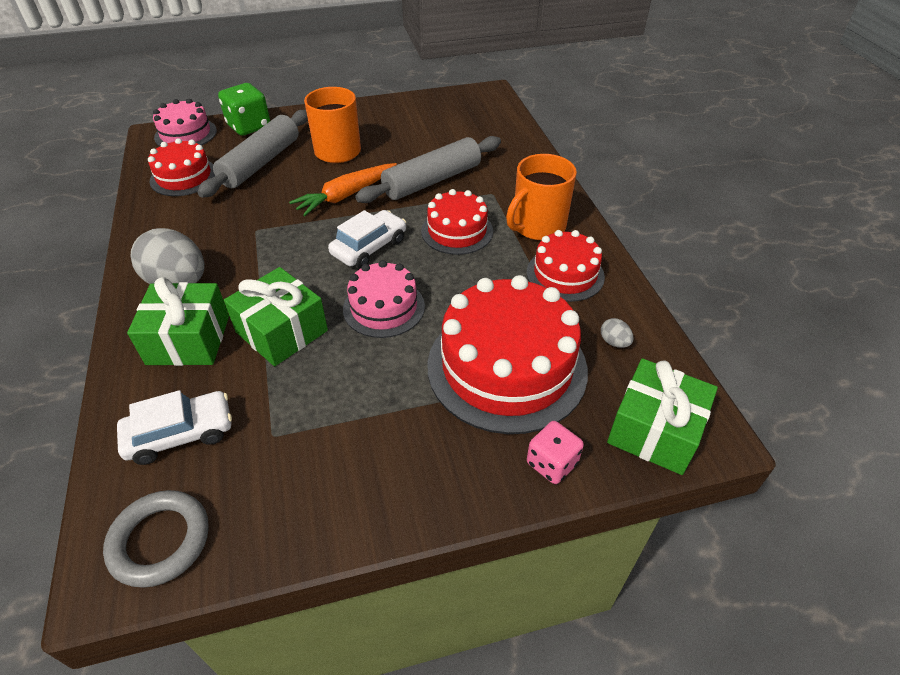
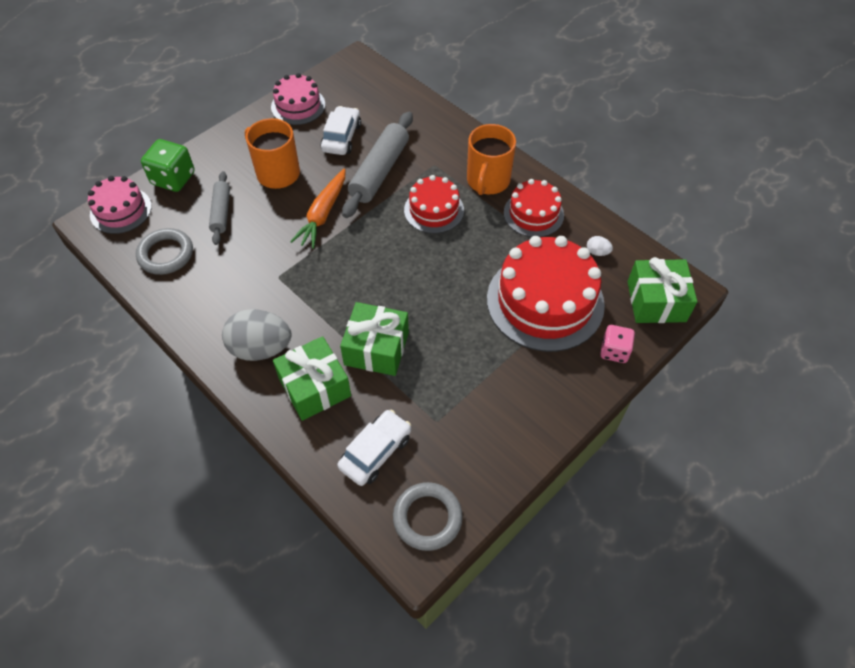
camera: 30 degrees left, 10 degrees up
red cake [148,138,215,196] -> grey ring [136,228,193,275]
grey rolling pin [197,110,308,198] -> grey rolling pin [209,171,230,245], size x0.60
white car [328,210,406,268] -> white car moved to [320,106,361,155]
pink cake [343,260,425,338] -> pink cake moved to [271,73,325,125]
grey egg [601,318,634,348] -> white egg [587,236,613,256]

